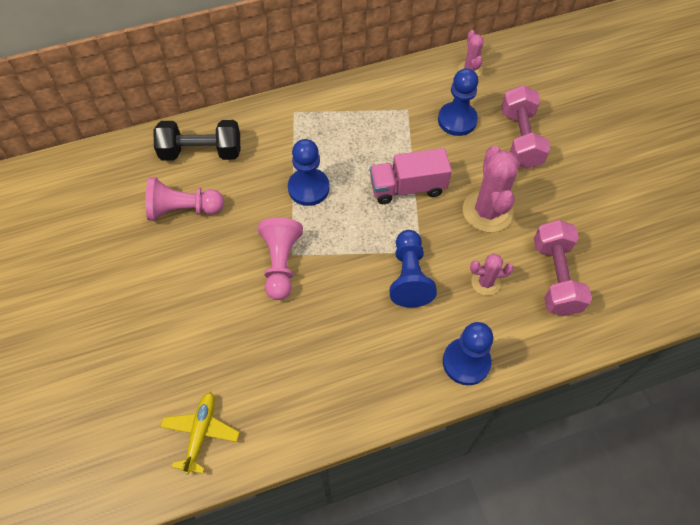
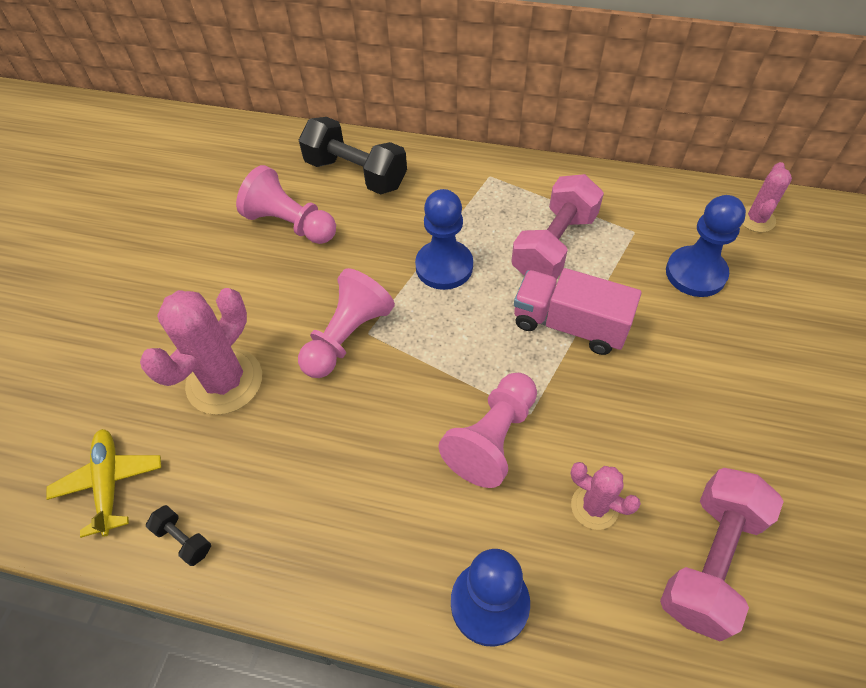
camera: 35 degrees right, 5 degrees down
yellow plane [160,392,240,475] -> yellow plane turned 60 degrees counterclockwise [46,429,161,538]
blue pawn [390,230,437,308] -> pink pawn [438,373,537,488]
pink cactus [463,146,519,232] -> pink cactus moved to [140,288,262,415]
pink dumbbell [501,85,550,169] -> pink dumbbell moved to [511,174,604,280]
none -> black dumbbell [146,505,211,566]

